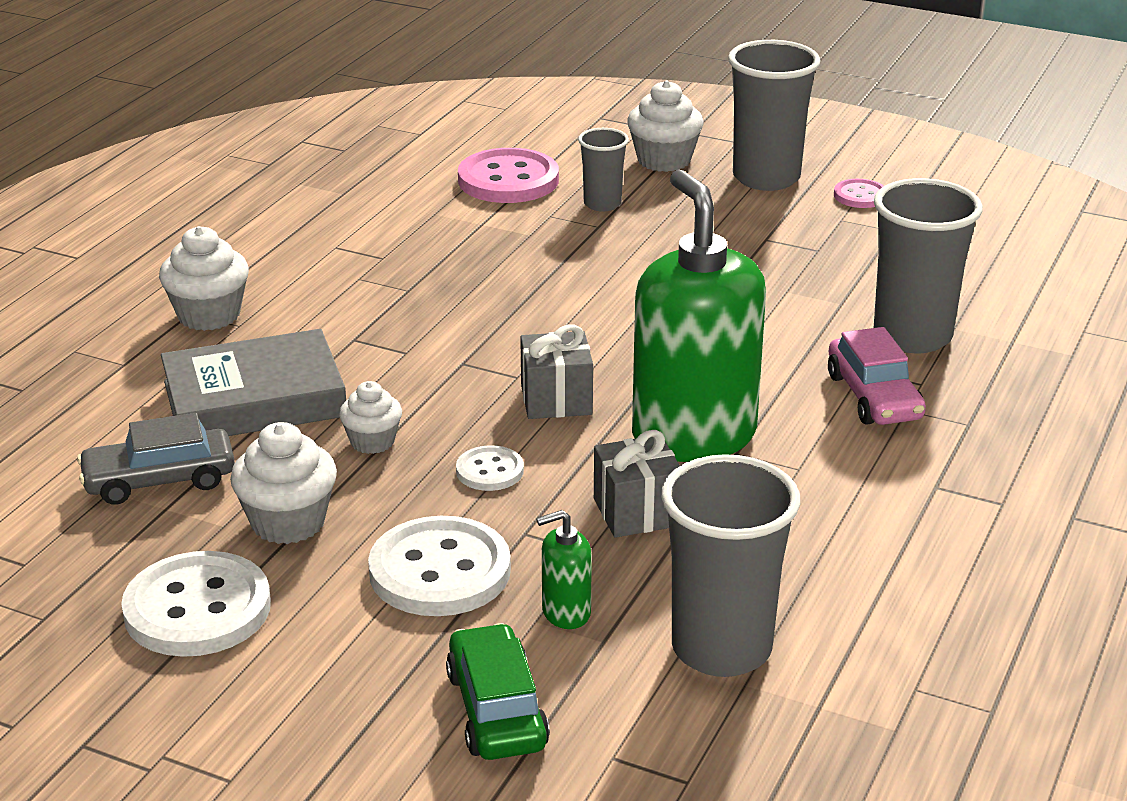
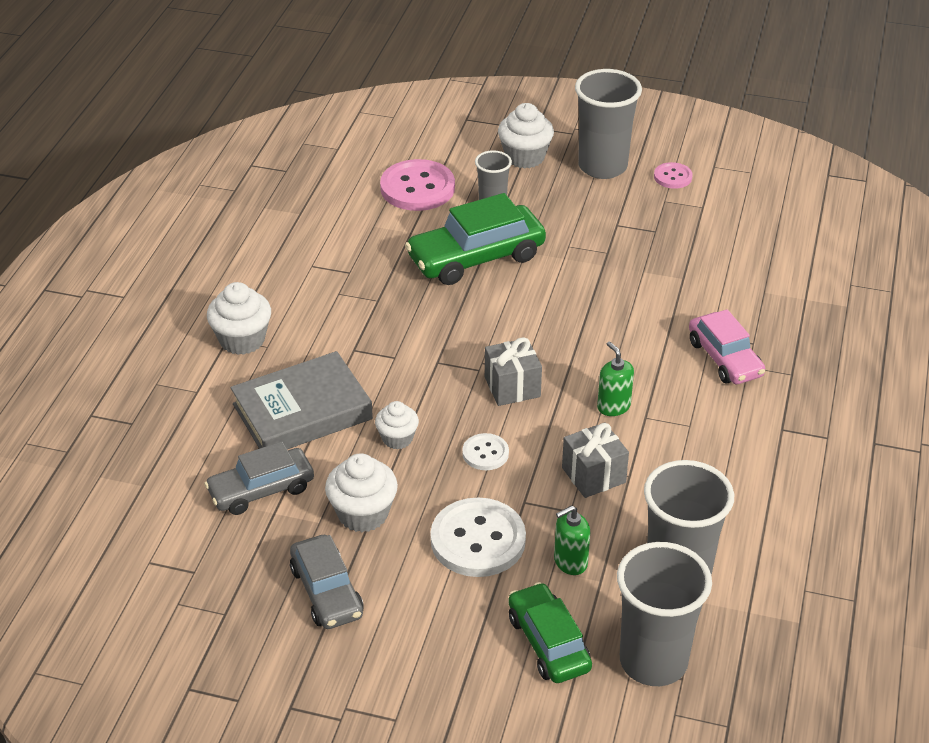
camera: 10 degrees left, 10 degrees up
white button [121,551,271,657] -> grey car [290,535,364,629]
green soap dispenser [632,170,766,462] -> green soap dispenser [597,341,634,416], size x0.41
grey cup [874,178,983,353] -> grey cup moved to [617,542,712,686]
none -> green car [405,193,546,285]

